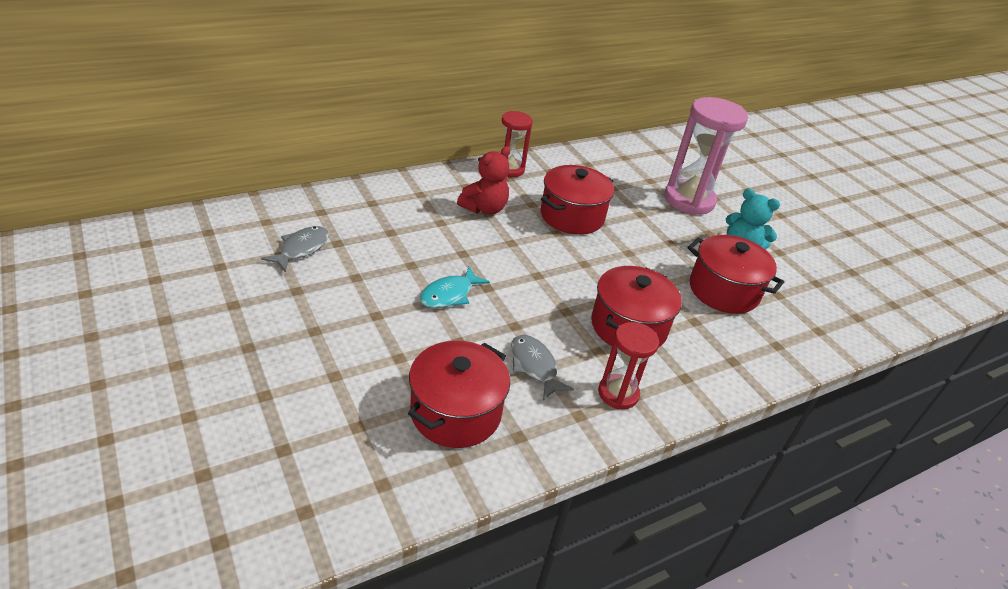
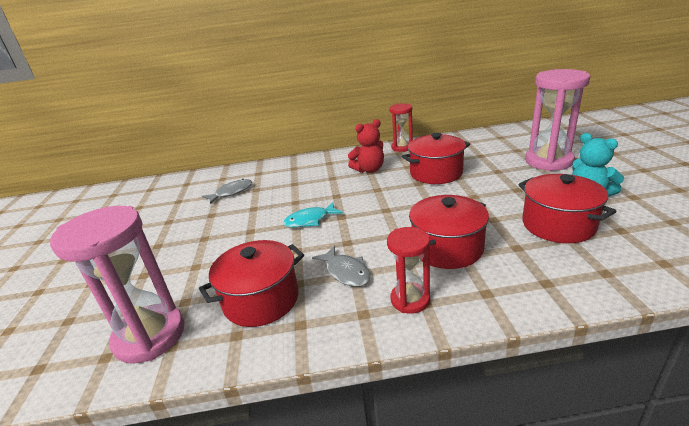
camera: 30 degrees right, 10 degrees down
grey fish [511,335,574,400] -> grey fish turned 150 degrees clockwise [312,246,370,287]
none -> pink hourglass [50,206,184,364]

